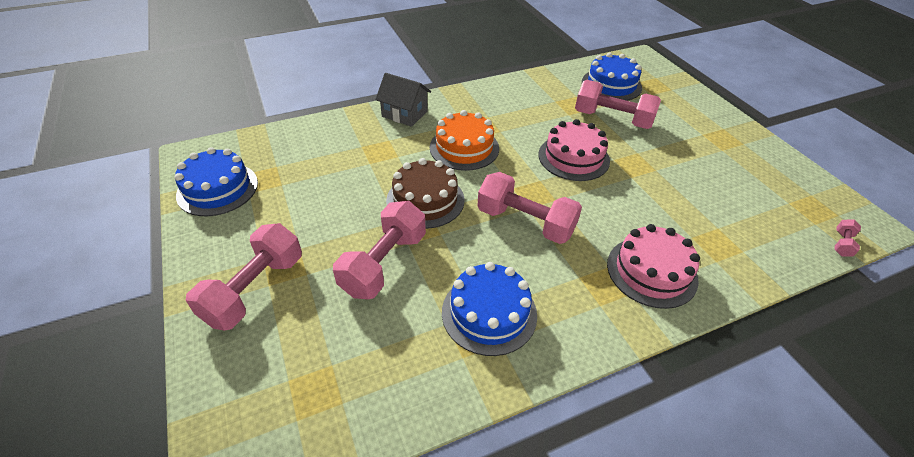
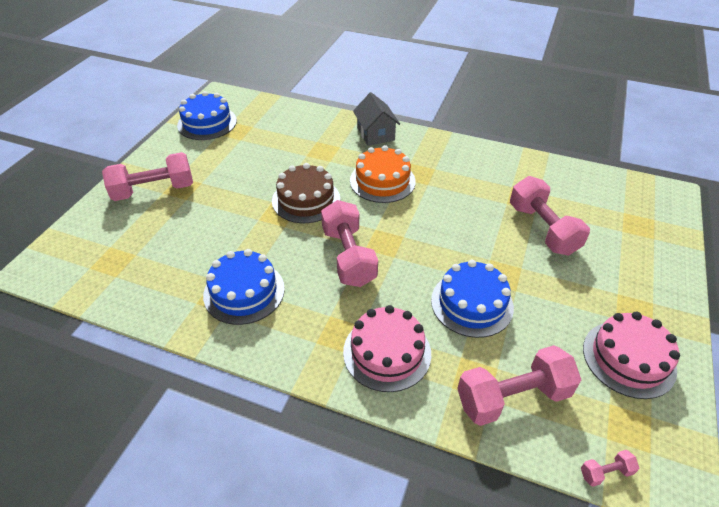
camera: 45 degrees right, 0 degrees up
pink dumbbell [333,201,426,299] -> pink dumbbell moved to [457,345,581,426]
pink cake [538,119,610,181] -> pink cake moved to [583,312,680,399]
blue cake [582,53,642,101] -> blue cake moved to [431,260,514,338]

